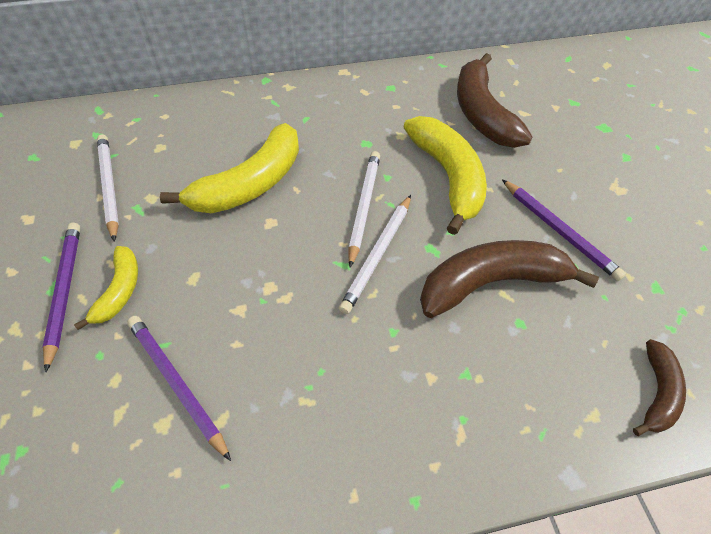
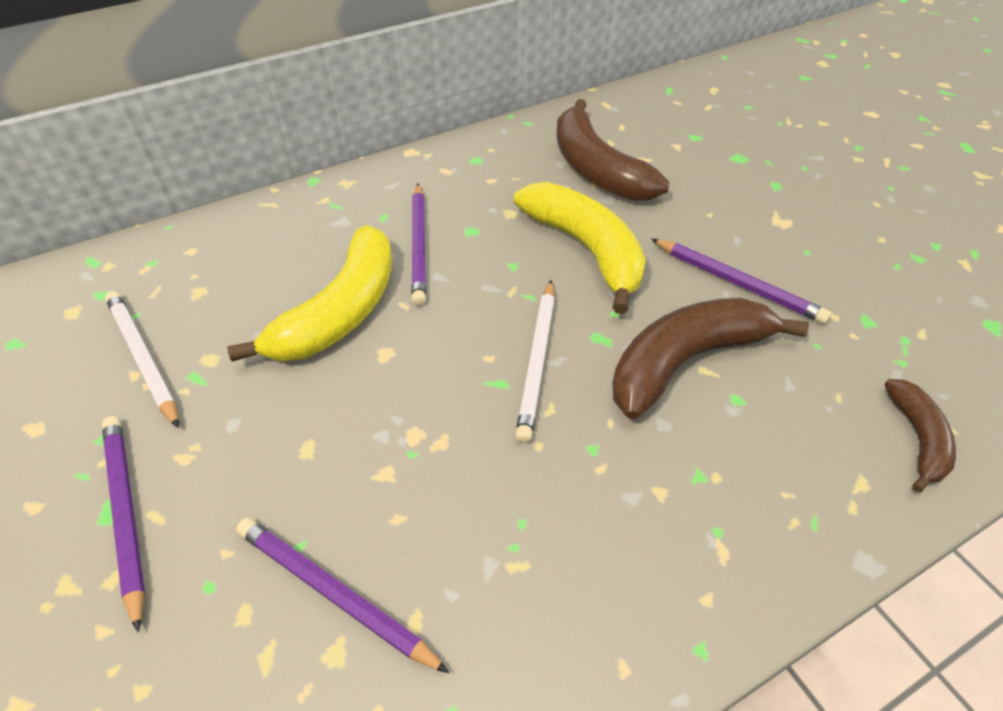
camera: 15 degrees left, 5 degrees down
yellow banana [74,246,138,330] -> none
white pencil [348,151,380,267] -> none
none -> purple pencil [411,183,426,306]

